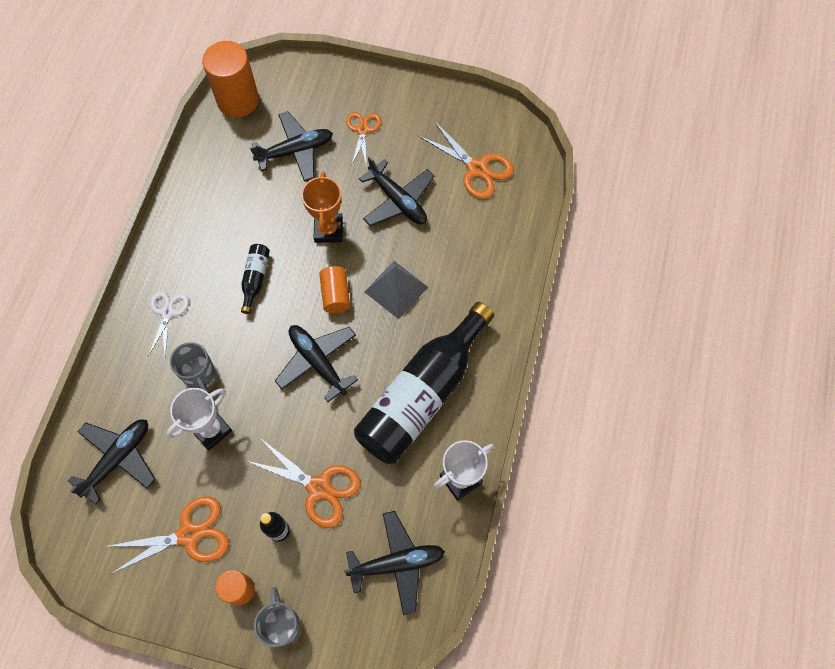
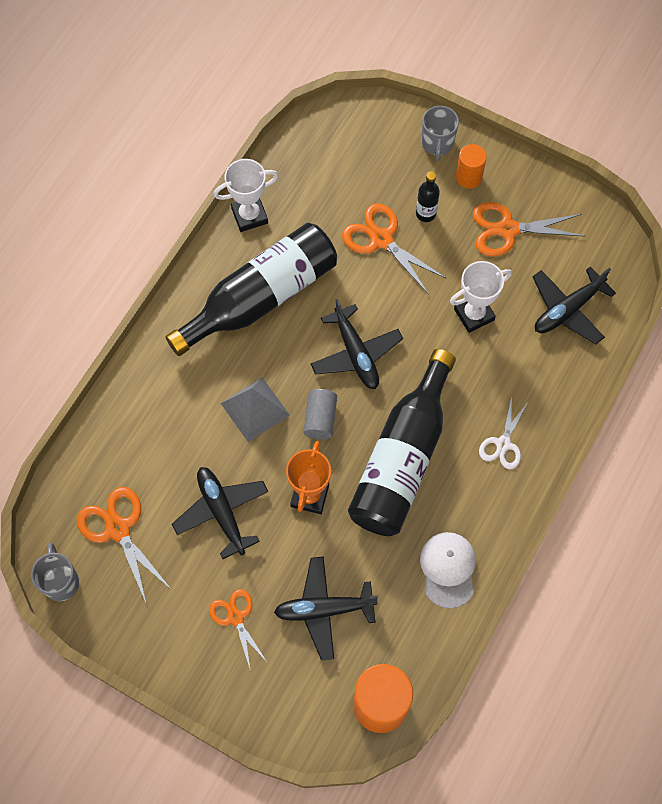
camera: 165 degrees left, 0 degrees up
grey mug [170,342,215,393] -> grey mug moved to [31,543,79,601]
black bottle [241,244,270,314] -> black bottle [348,349,456,536], size x2.45
orange cylinder [319,266,350,313] -> grey cylinder [304,389,337,440]
black plane [344,511,445,615] -> none
orange scissors [346,112,381,168] -> orange scissors turned 135 degrees clockwise [209,589,267,668]
none -> white cap [420,532,476,609]

